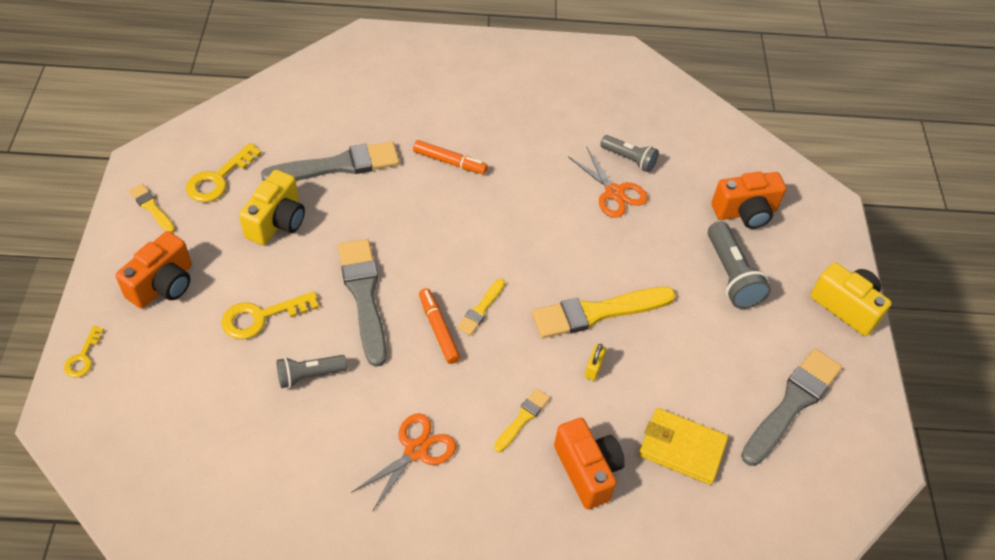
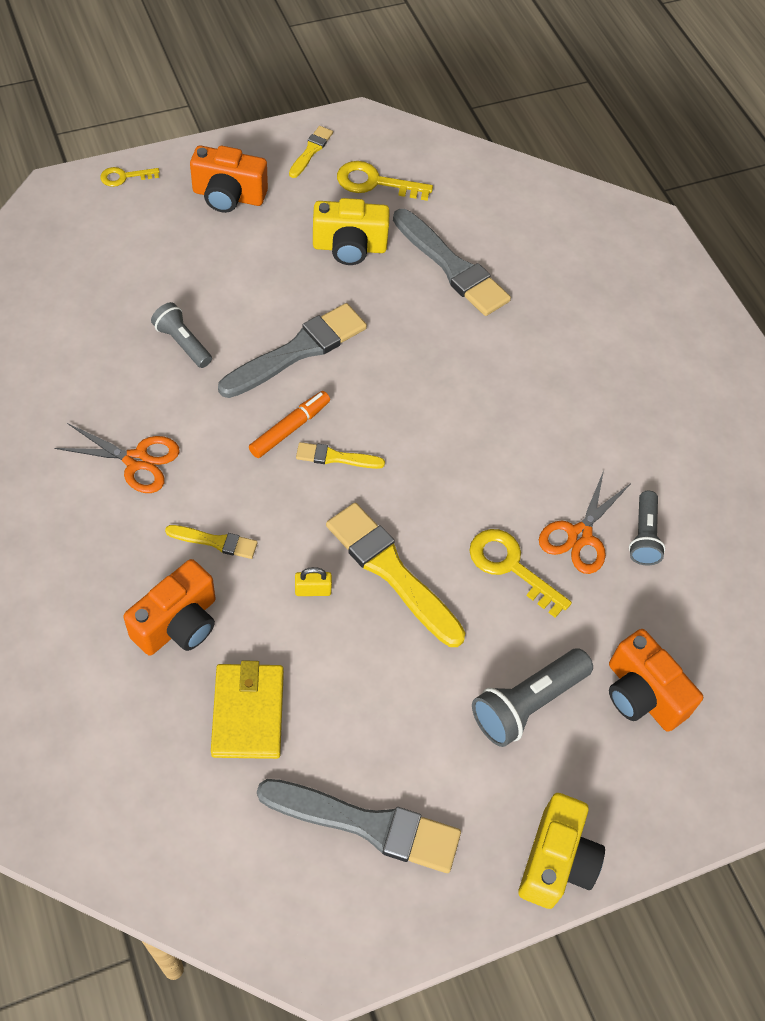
camera: 65 degrees right, 5 degrees up
yellow key [221,291,319,339] -> yellow key moved to [469,529,572,618]
orange marker [413,140,488,174] -> none

